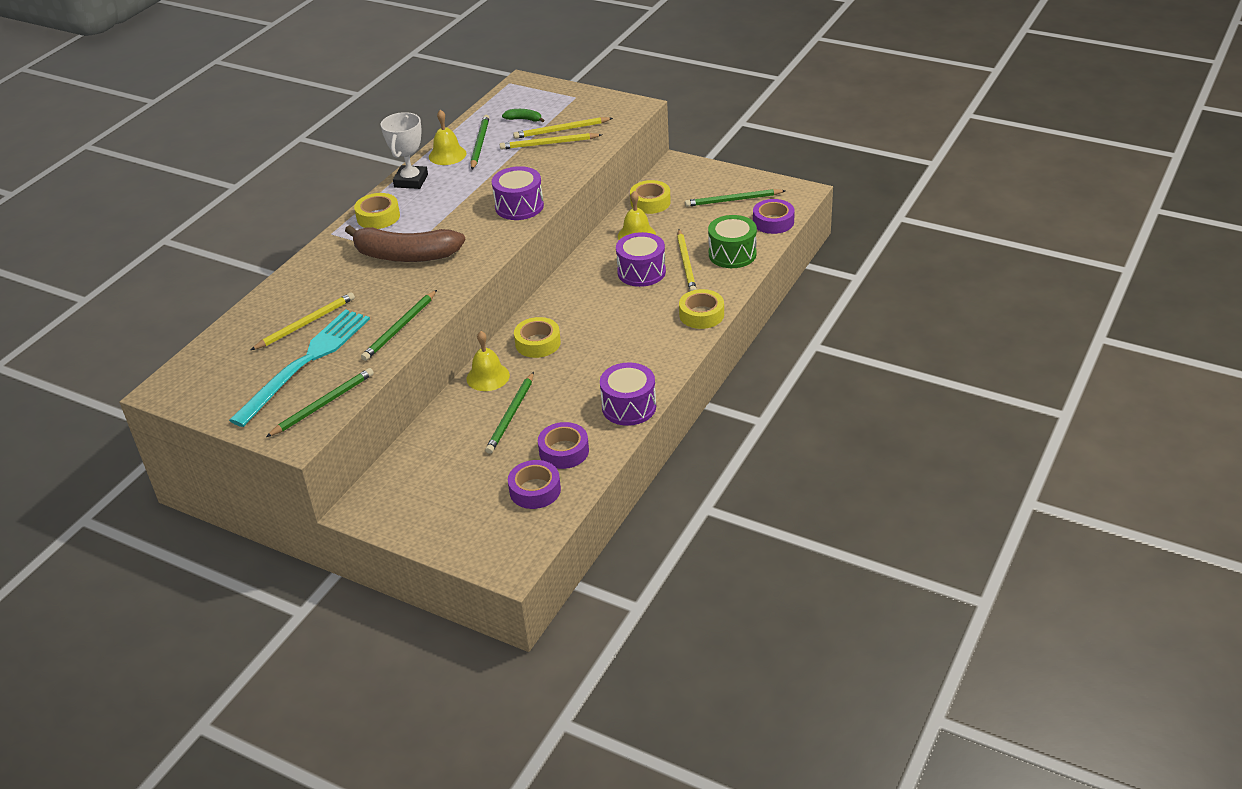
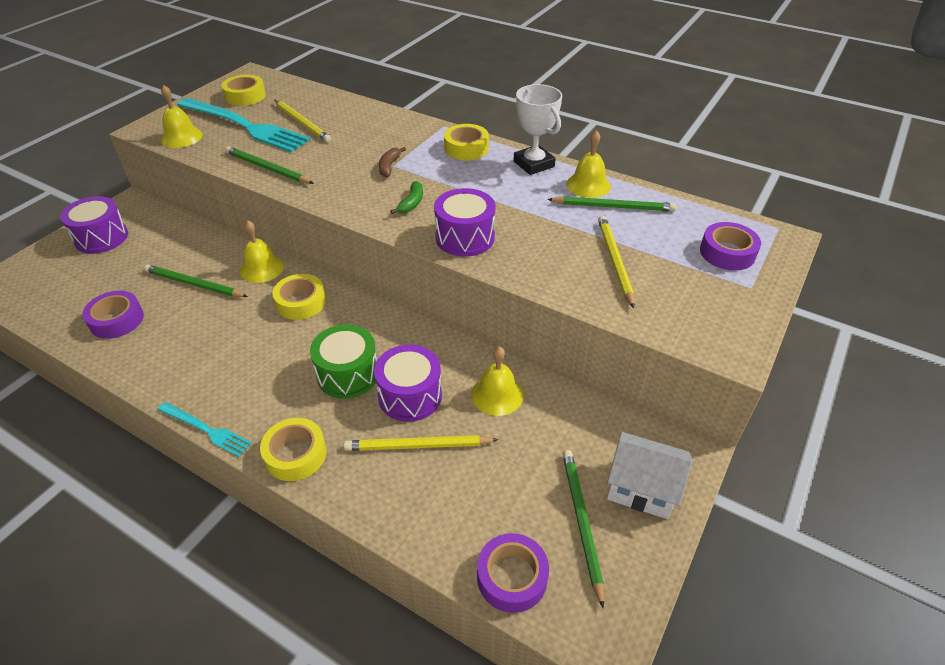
camera: 90 degrees right, 5 degrees up
green pencil [266,368,374,437] -> yellow bell [161,85,203,148]
brown banana [345,225,465,262] -> brown banana [379,147,406,177], size x0.41
white trophy [381,112,428,189] -> white trophy turned 45 degrees clockwise [513,84,562,175]
green banana [502,109,544,122] -> green banana moved to [390,181,423,214]
purple tape [508,460,561,509] -> purple tape moved to [700,222,761,271]
yellow pencil [513,117,613,139] -> none
purple drum [600,362,656,426] -> purple drum moved to [60,196,128,254]
yellow tape [630,180,671,214] -> yellow tape moved to [222,75,266,106]
green drum [708,215,757,268] -> green drum moved to [310,324,377,399]
none -> turquoise fork [157,402,252,457]
none -> white house [607,432,692,519]

